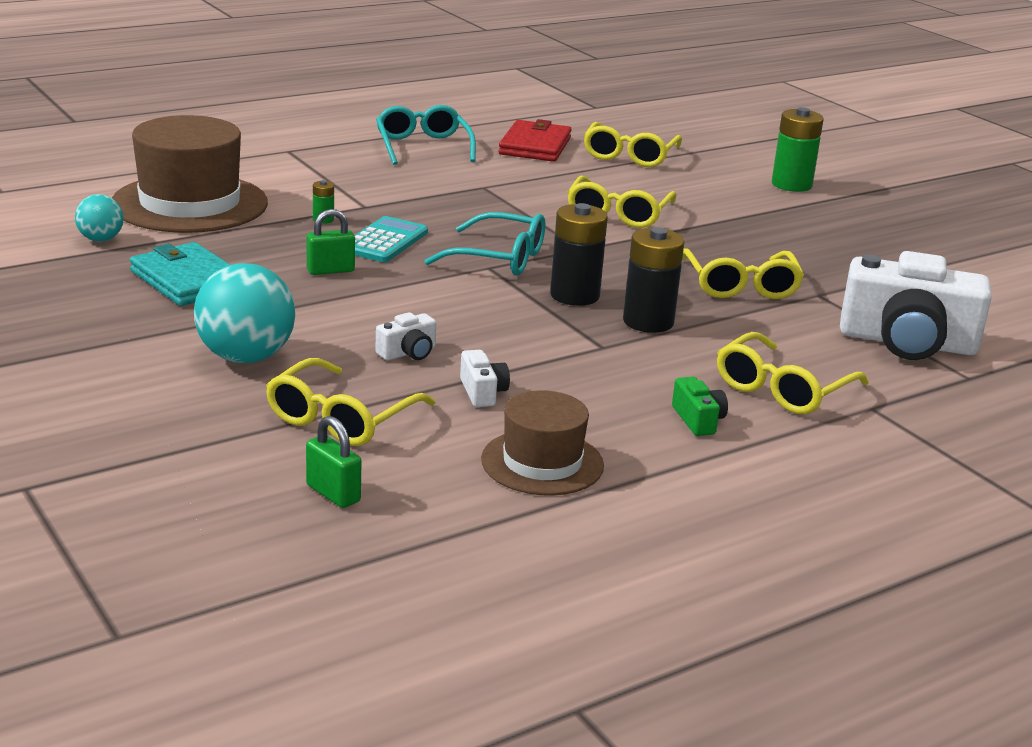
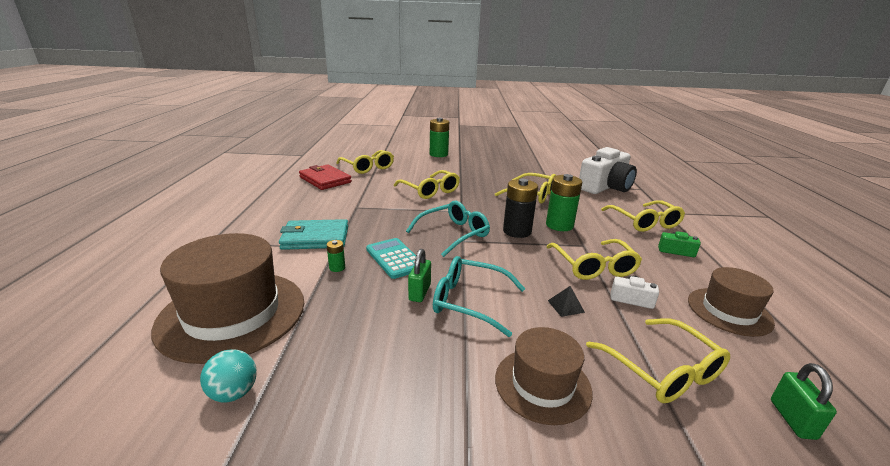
camera: 55 degrees left, 0 degrees up
turquoise wallet [130,242,230,306] -> turquoise wallet moved to [279,219,348,250]
turquoise ball [194,263,295,363] -> brown hat [495,327,593,425]
green padlock [306,416,362,508] -> green padlock turned 75 degrees counterclockwise [771,363,837,440]
white camera [375,312,436,360] -> black pyramid [548,286,585,317]
turquoise glasses [376,105,476,165] -> turquoise glasses moved to [433,256,525,337]
black battery [623,227,684,333] -> green battery [546,174,582,231]
none -> yellow glasses [546,239,642,280]

